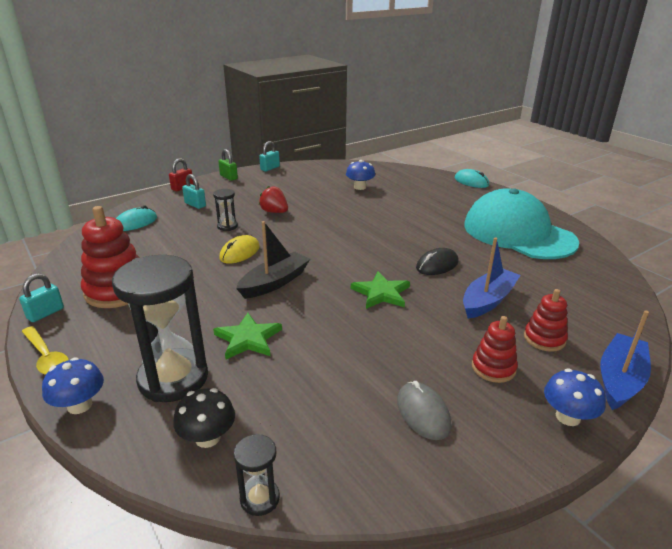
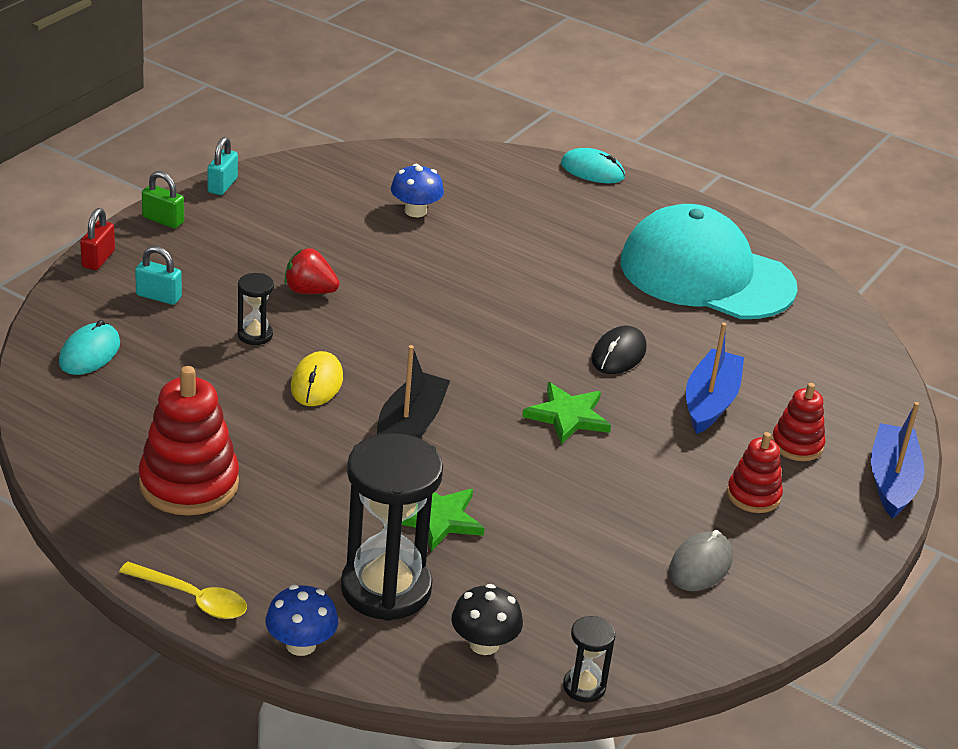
camera: 25 degrees left, 5 degrees up
turquoise padlock [19,273,64,322] -> none
grey mouse [397,381,452,440] -> grey mouse turned 75 degrees clockwise [669,530,733,591]
blue mushroom [544,369,606,426] -> none

